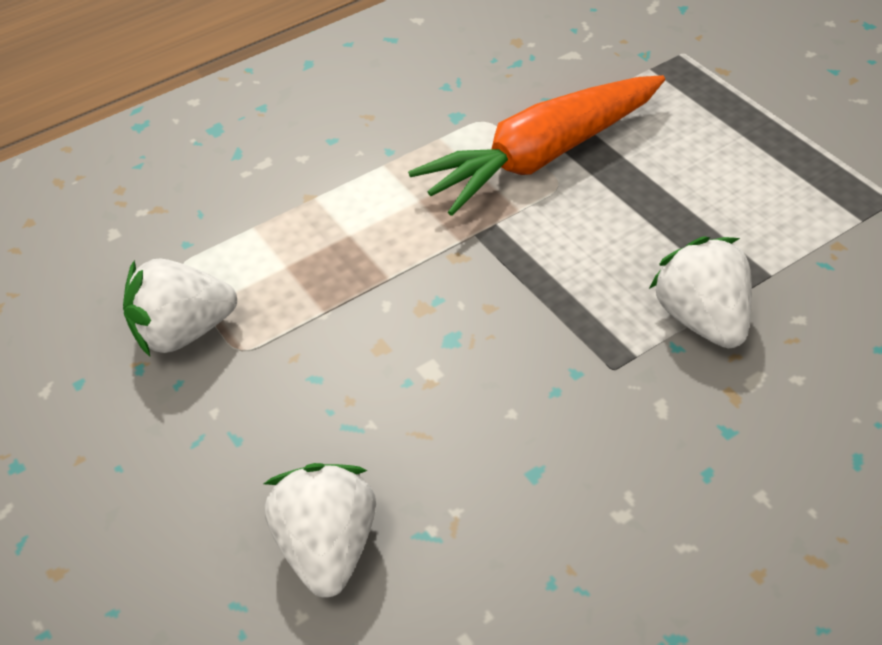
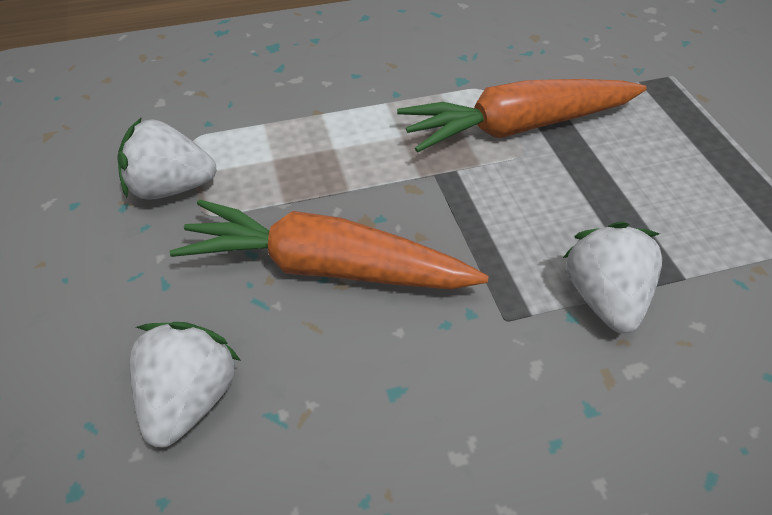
camera: 15 degrees right, 0 degrees up
none -> orange carrot [170,199,489,289]

